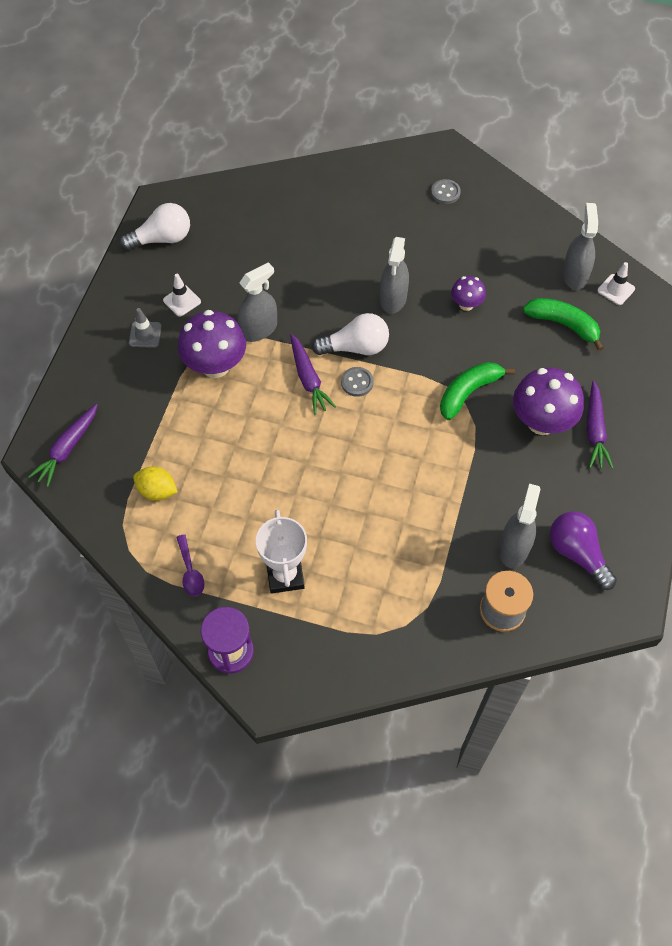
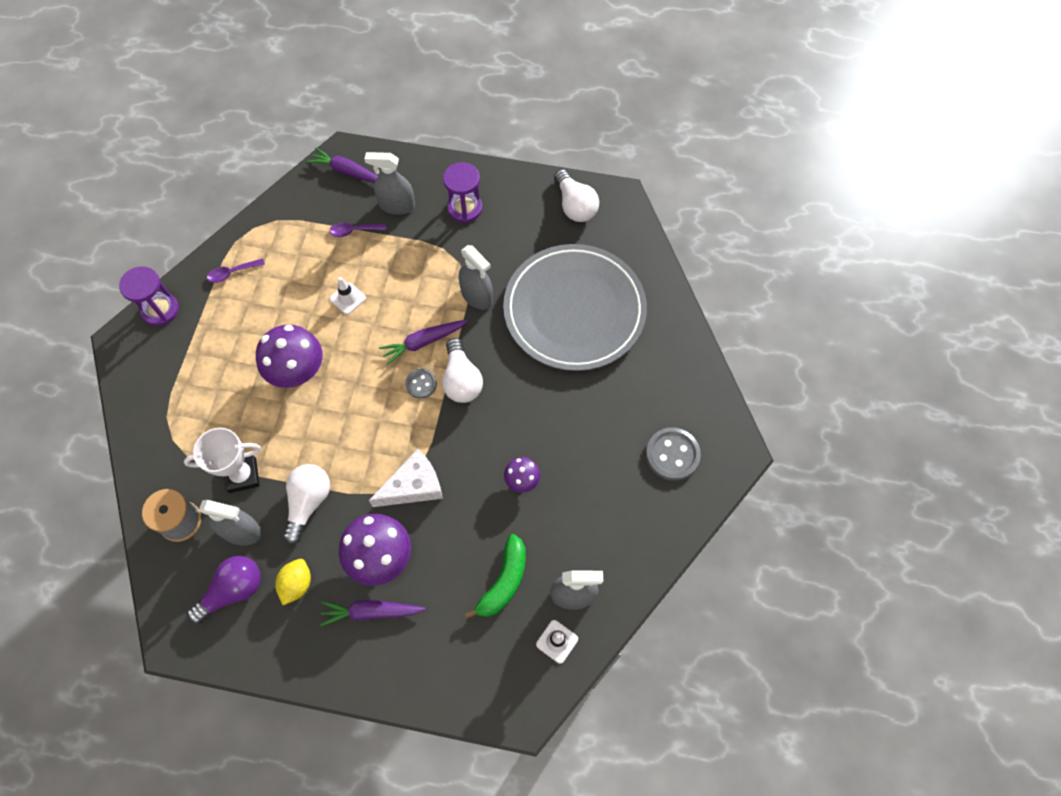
camera: 85 degrees right, 5 degrees up
grey traffic cone [129,308,162,348] -> purple hourglass [443,162,482,223]
yellow lemon [133,467,177,501] -> yellow lemon moved to [275,559,311,605]
white traffic cone [163,274,201,317] -> white traffic cone moved to [330,277,366,315]
purple mushroom [178,310,246,378] -> purple mushroom moved to [256,325,323,388]
white trophy [256,509,307,594] -> white trophy moved to [184,428,261,493]
grey spray bottle [380,237,409,314] -> grey spray bottle moved to [365,152,415,215]
grey button [431,179,461,204] -> grey button [646,428,701,481], size x1.68
green banana [440,362,515,420] -> white cheese [369,449,443,507]
none -> white light bulb [283,464,330,545]
none -> purple spoon [329,222,386,237]
none -> grey plate [503,244,647,371]

